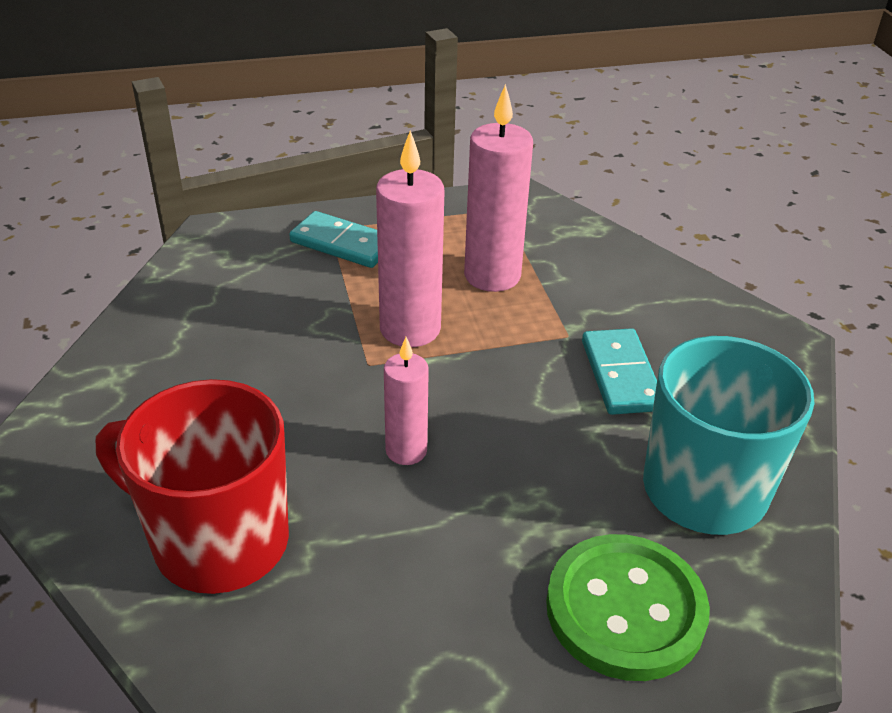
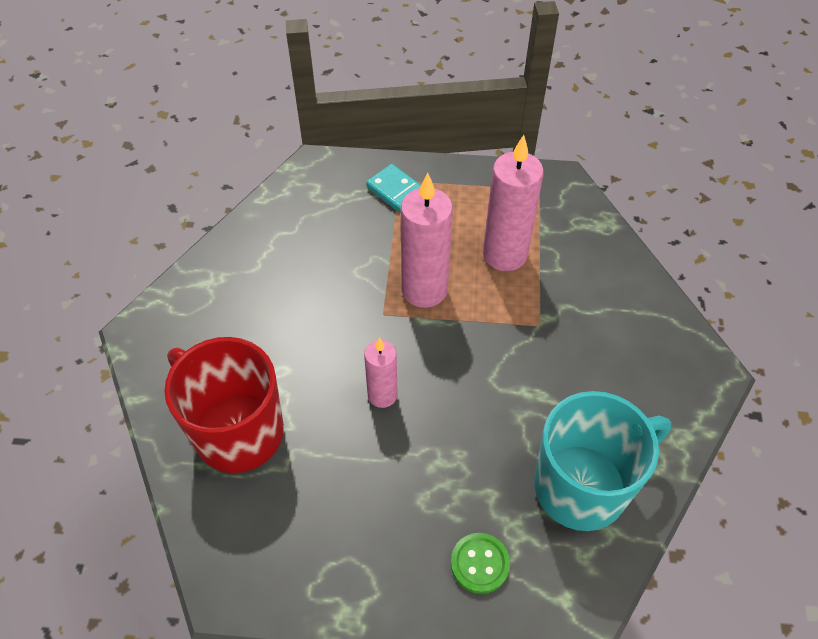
camera: 20 degrees right, 15 degrees up
green button [546,534,710,681] -> green button [451,533,510,594], size x0.53
turquoise domino [582,328,657,415] -> none

